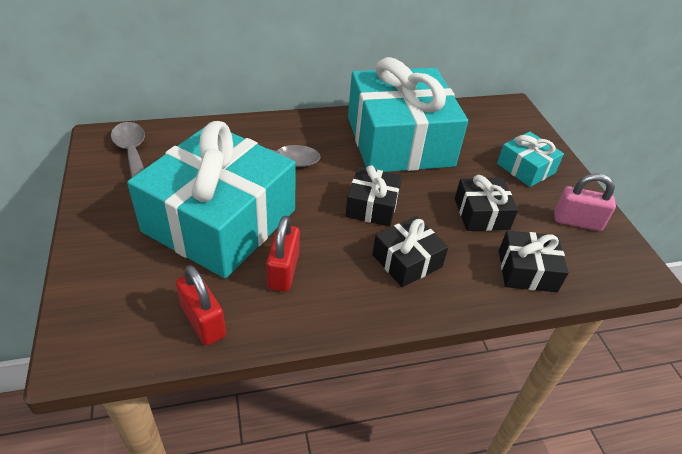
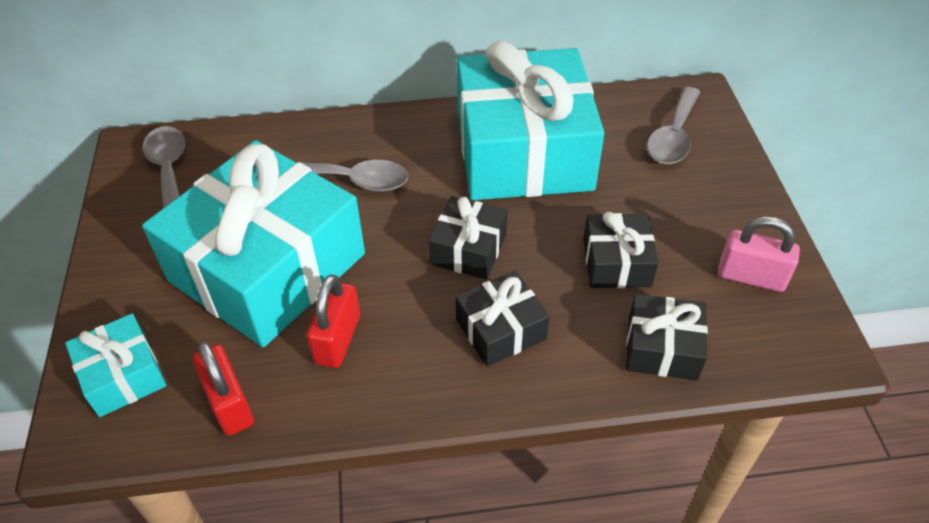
camera: 10 degrees right, 5 degrees up
turquoise gift [497,132,564,187] -> turquoise gift moved to [65,314,166,417]
none -> grey spoon [647,87,700,164]

